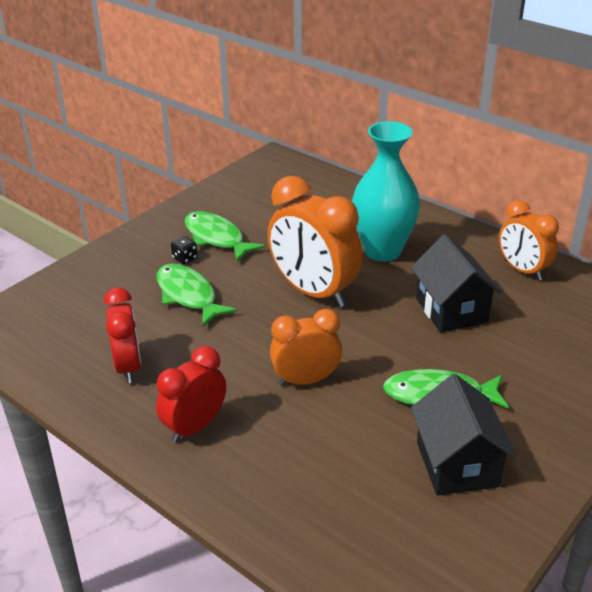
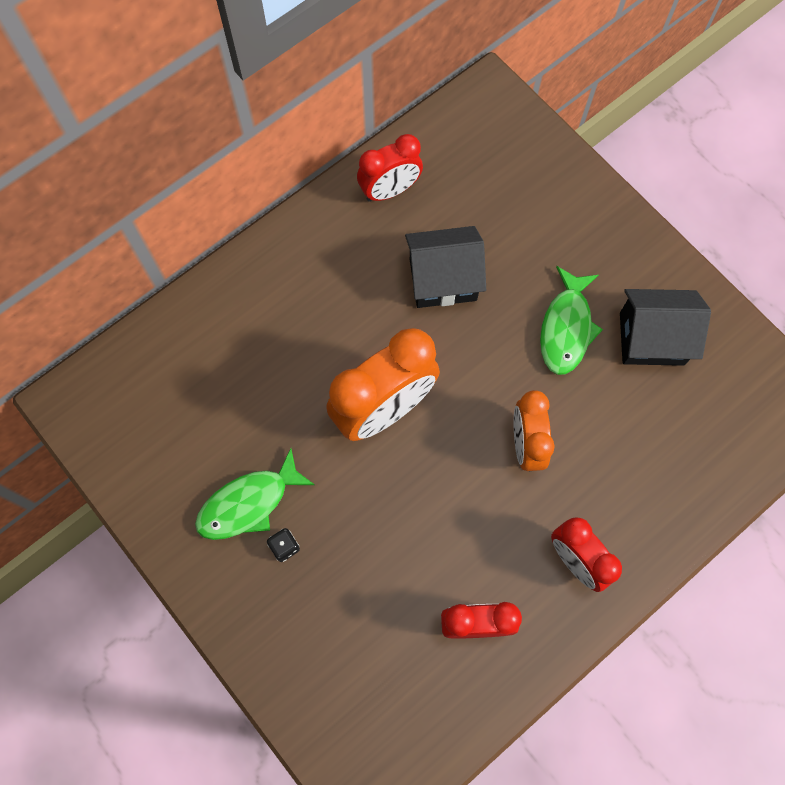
camera: 80 degrees left, 35 degrees up
green fish [157,264,237,327] -> none
turquoise vase [352,121,420,262] -> none
orange clock [499,200,559,280] -> red clock [357,134,423,202]

